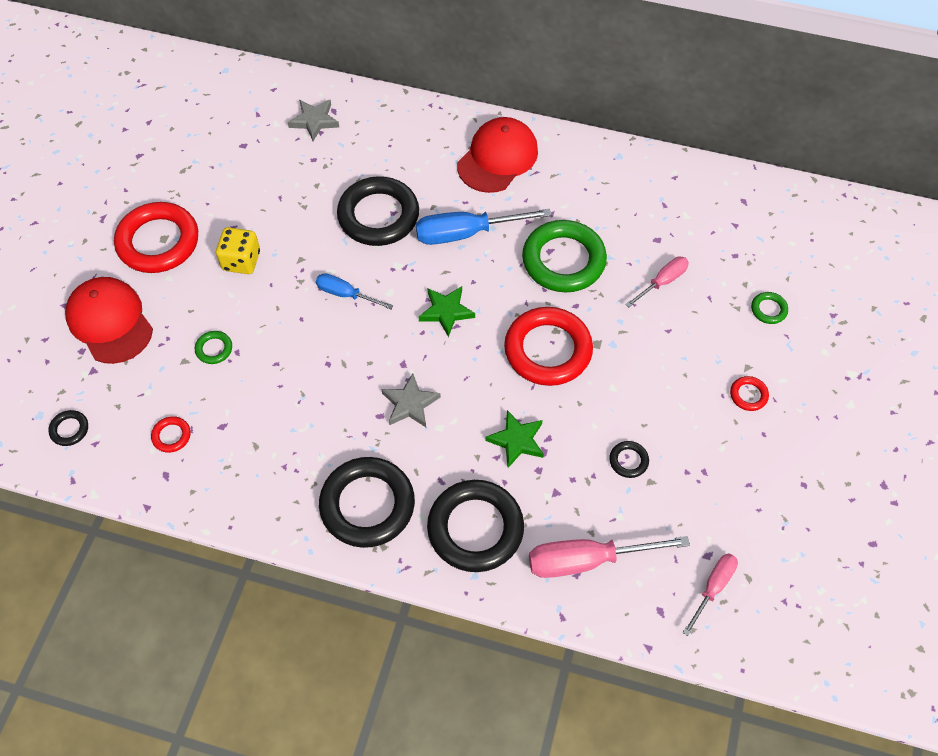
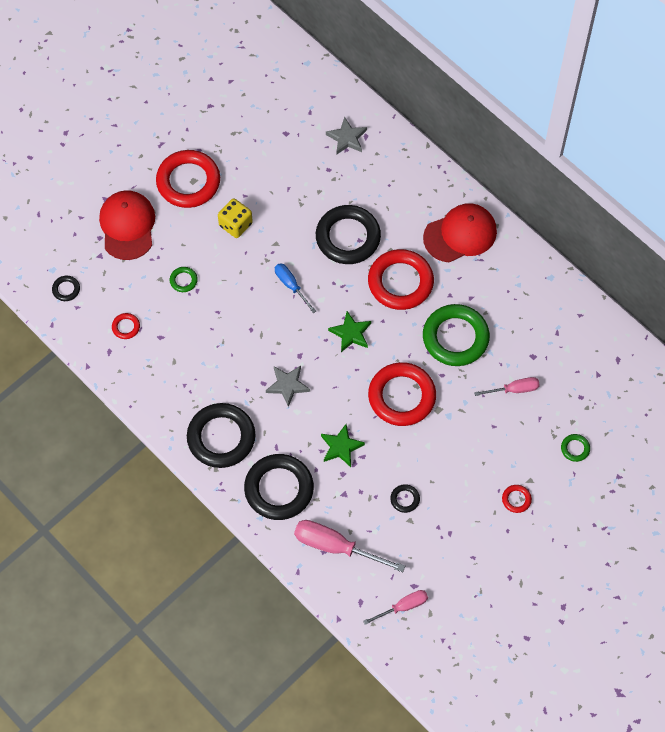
camera: 30 degrees right, 5 degrees up
blue screwdriver [416,209,551,245] -> red ring [368,249,434,310]

